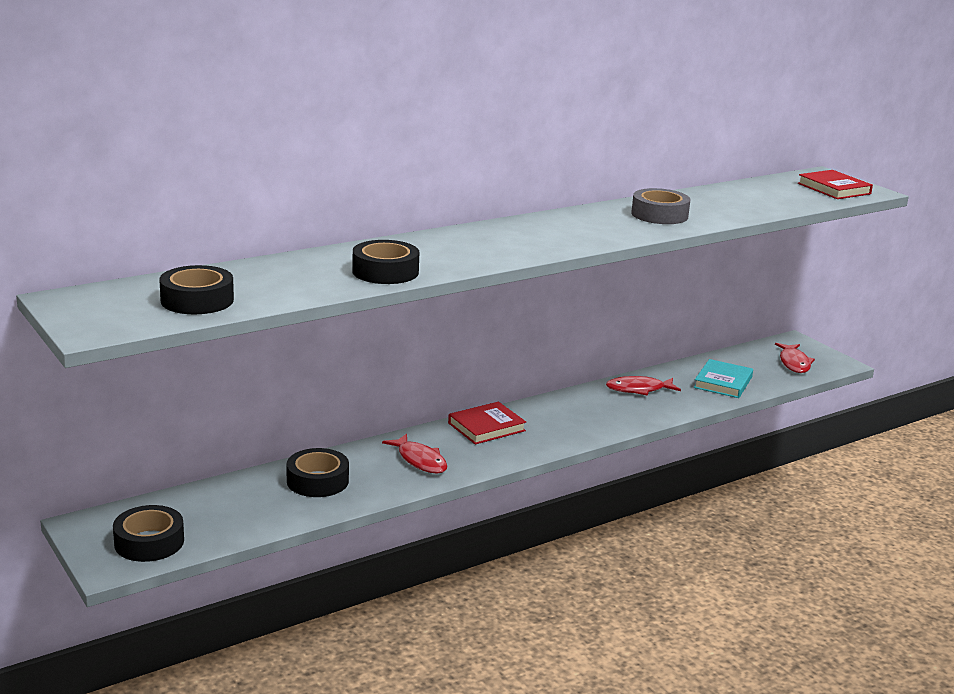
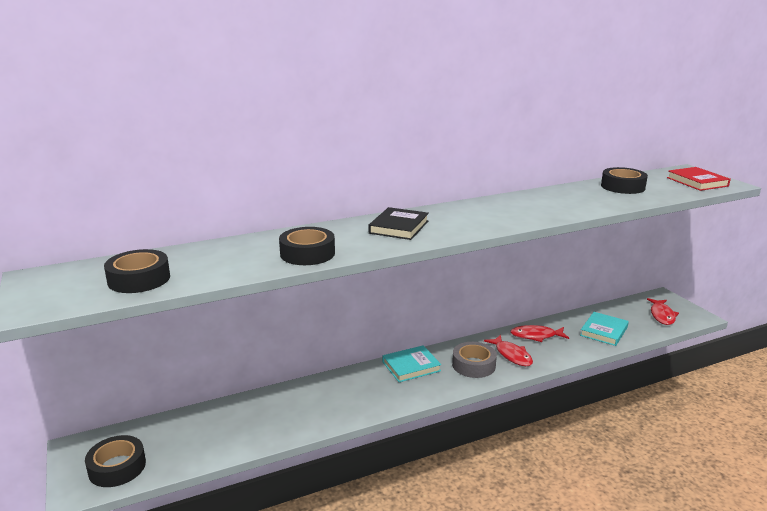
camera: 10 degrees right, 0 degrees up
black tape [286,448,349,497] -> black tape moved to [601,167,648,194]
red fish [382,434,447,474] -> red fish moved to [484,335,533,366]
red book [448,402,526,444] -> turquoise book [383,345,441,382]
grey tape [631,188,690,224] -> grey tape moved to [452,342,497,378]
none -> black book [368,207,429,240]

